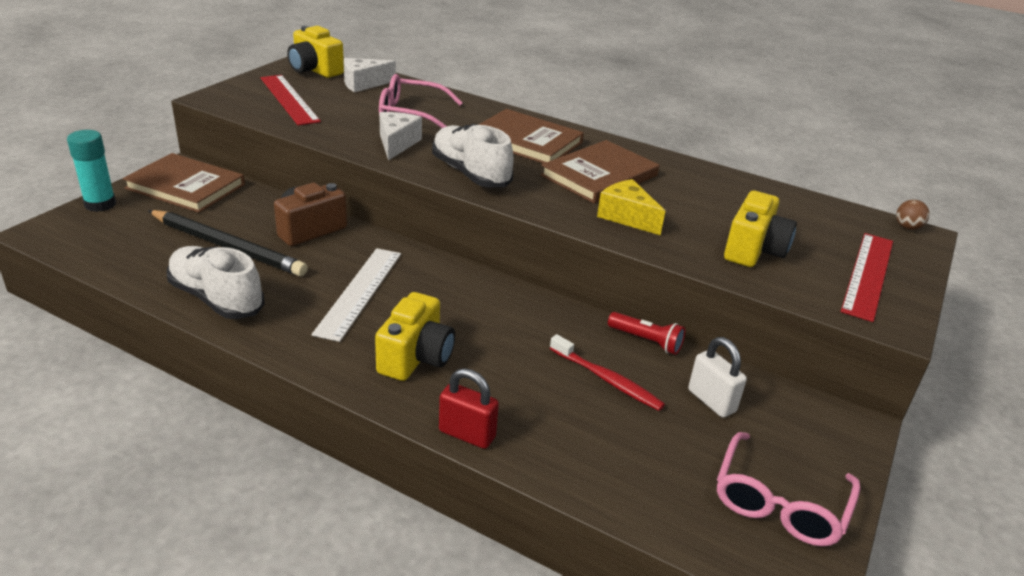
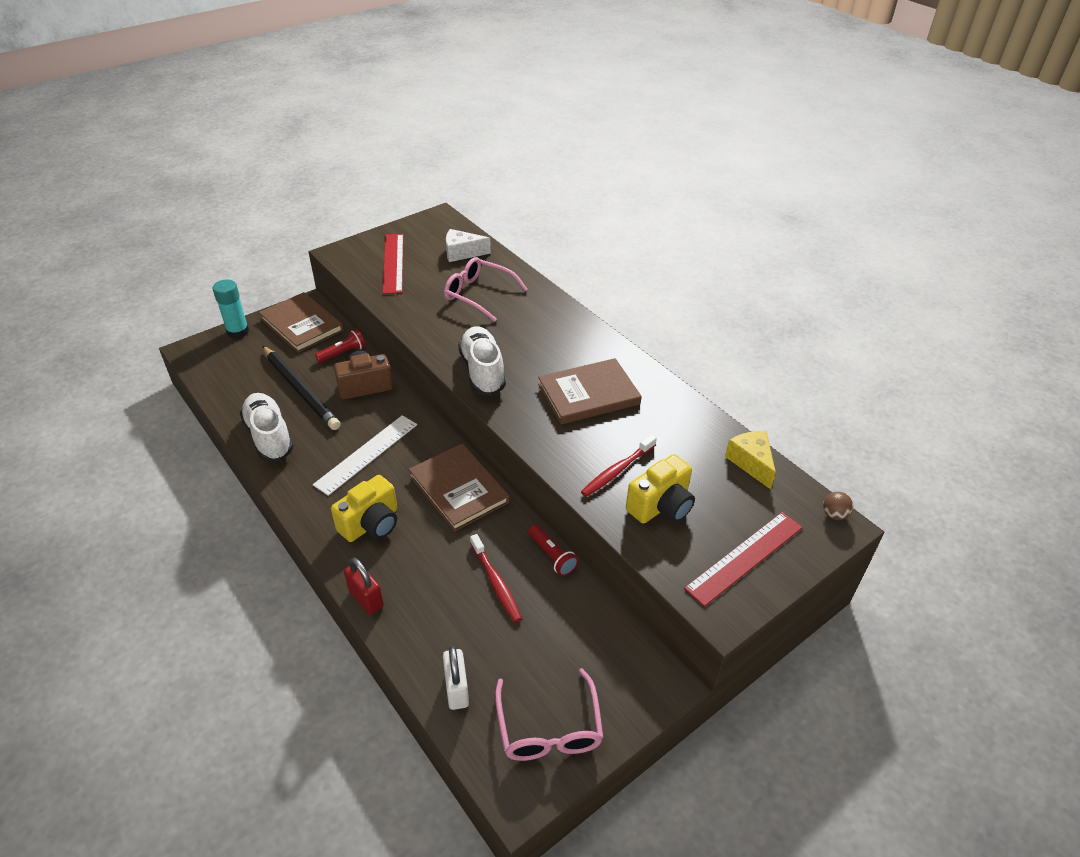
camera: 25 degrees right, 10 degrees up
yellow camera [287,26,344,78] -> none
white cheese [379,112,422,160] -> none
brown book [478,109,584,163] -> brown book moved to [409,443,510,532]
yellow cheese [597,179,665,235] -> yellow cheese moved to [725,431,776,489]
white padlock [688,337,747,418] -> white padlock moved to [443,646,469,710]
pink glasses [717,432,860,546] -> pink glasses turned 60 degrees counterclockwise [495,668,604,761]
none -> red flashlight [315,329,366,363]
none -> red toothbrush [581,434,657,497]

